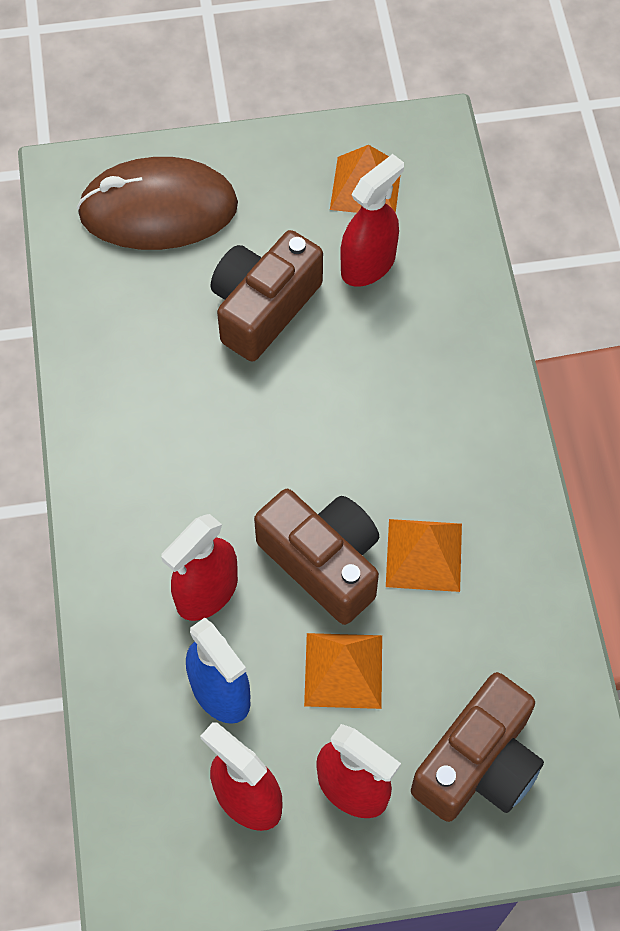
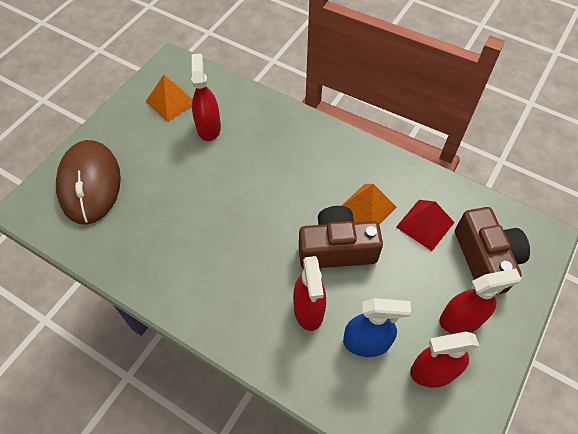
camera: 50 degrees left, 5 degrees down
brown mouse [77,157,238,250] -> brown mouse turned 45 degrees counterclockwise [56,140,121,225]
brown camera [211,230,323,361] -> none
orange pyramid [304,633,382,709] -> none
none -> red pyramid [396,200,455,251]

